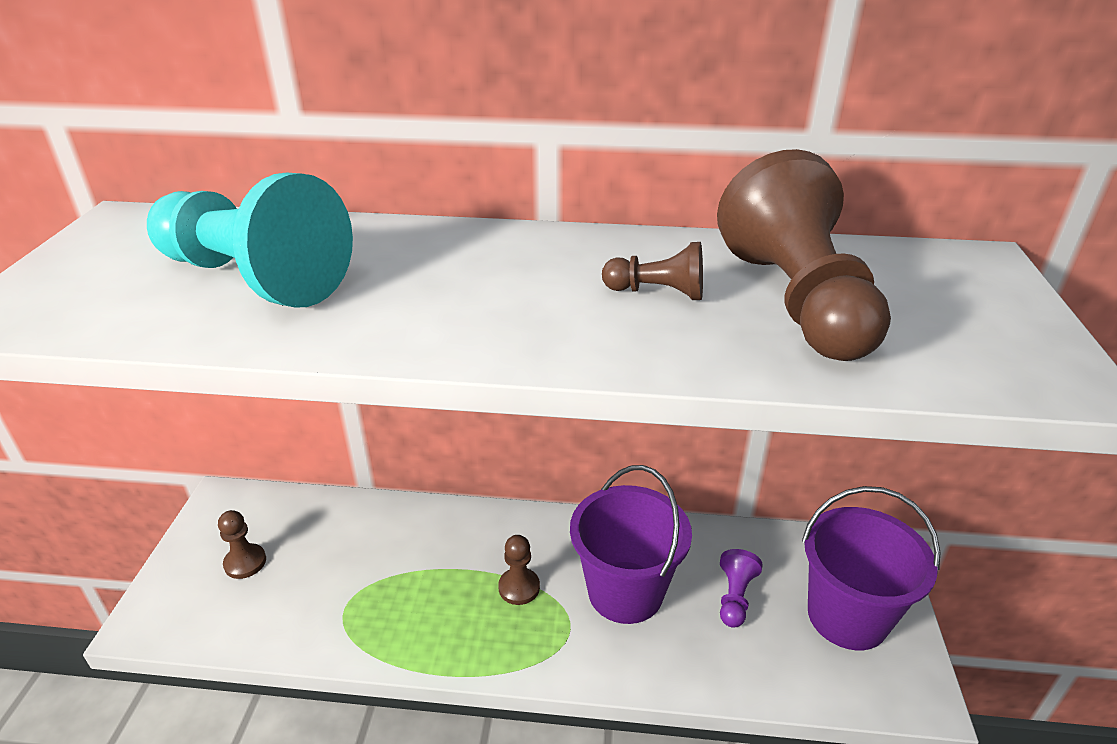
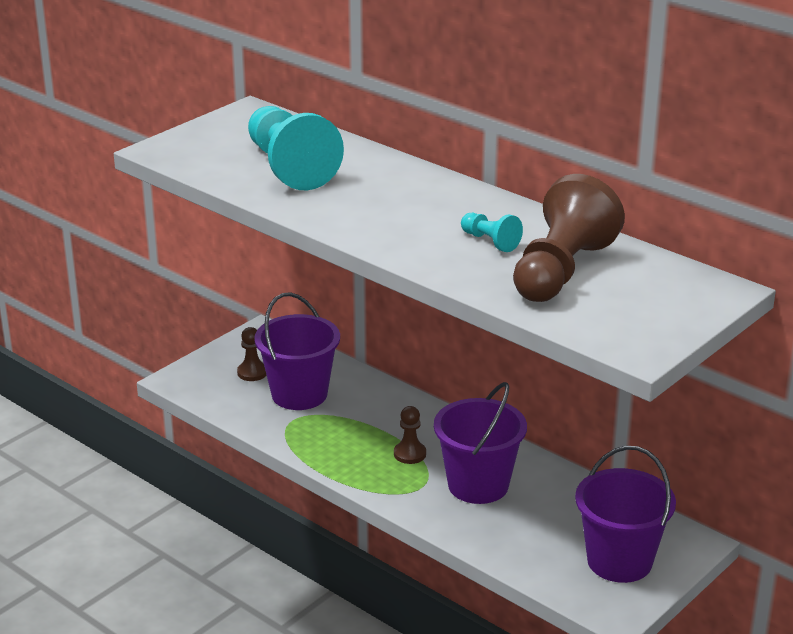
camera: 35 degrees right, 5 degrees down
brown pawn [602,242,703,300] -> turquoise pawn [461,213,523,252]
purple pawn [720,549,763,627] -> none
none -> purple bucket [254,292,340,410]

